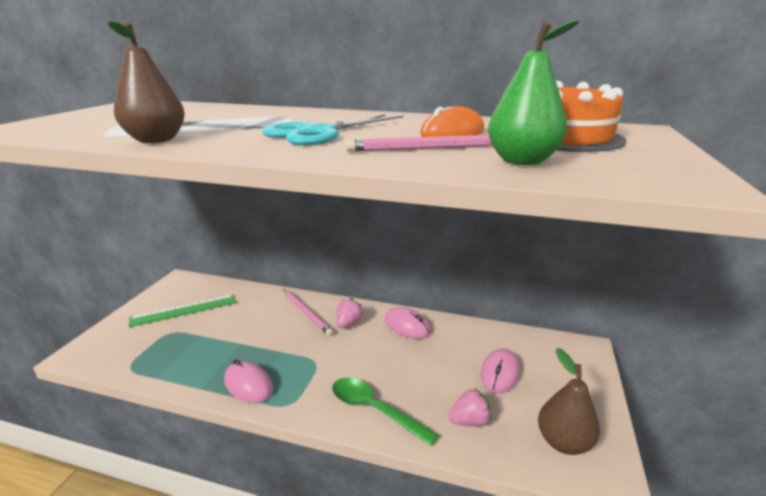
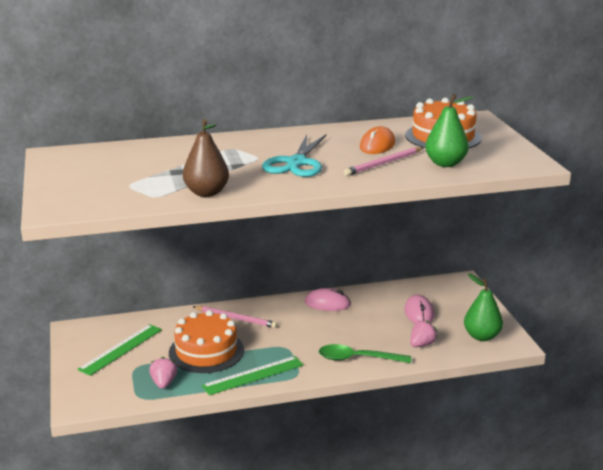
camera: 30 degrees left, 0 degrees up
pink mouse [224,359,273,403] -> green ruler [202,356,303,395]
pink strawberry [336,298,363,328] -> pink strawberry moved to [149,357,177,389]
brown pear [538,348,600,455] -> green pear [464,273,503,341]
none -> orange cake [169,310,244,373]

